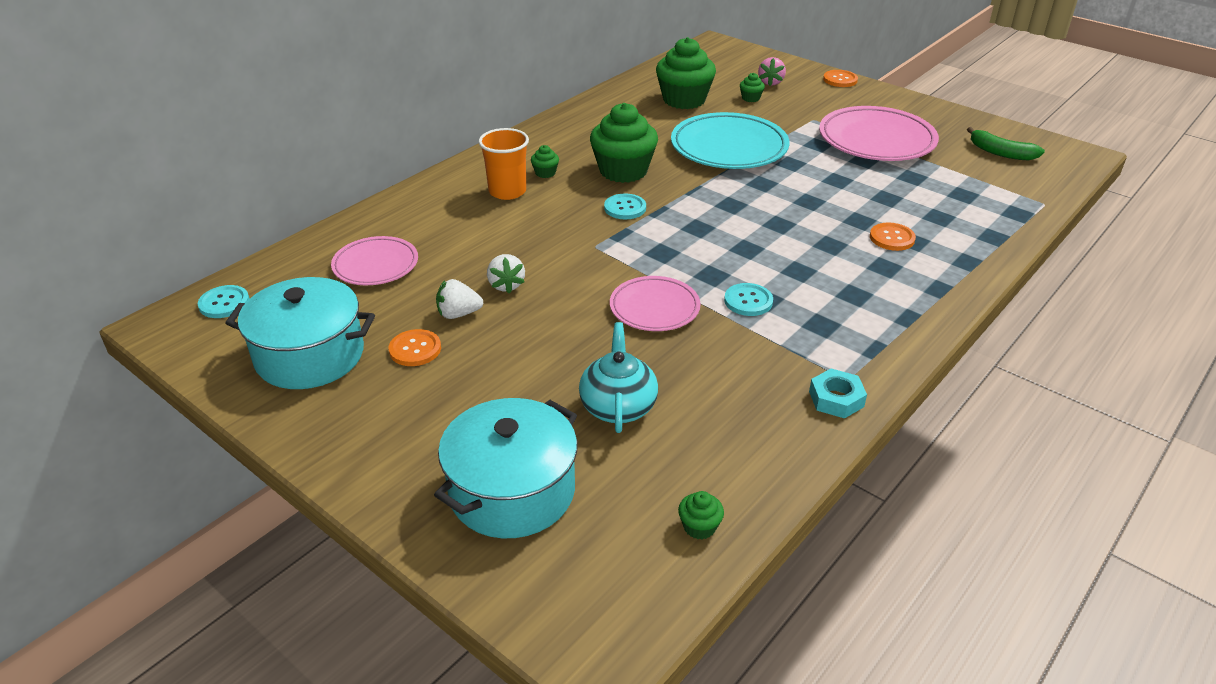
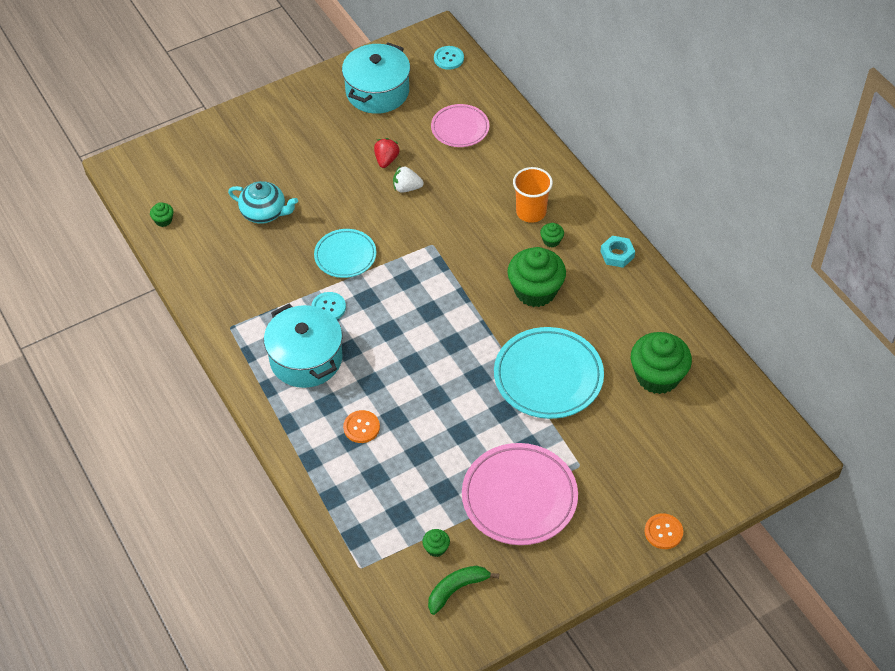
camera: 110 degrees right, 15 degrees up
orange button [389,329,441,366] -> none
turquoise pot [434,398,577,538] -> turquoise pot moved to [264,304,342,388]
white strawberry [436,279,483,319] -> red strawberry [374,138,400,168]
turquoise button [604,194,646,219] -> none
pink plate [610,276,701,331] -> turquoise plate [314,229,377,278]
green cupcake [740,73,765,102] -> green cupcake moved to [422,529,450,557]
pink strawberry [758,57,786,86] -> none
turquoise nut [809,368,867,419] -> turquoise nut moved to [600,236,635,268]

